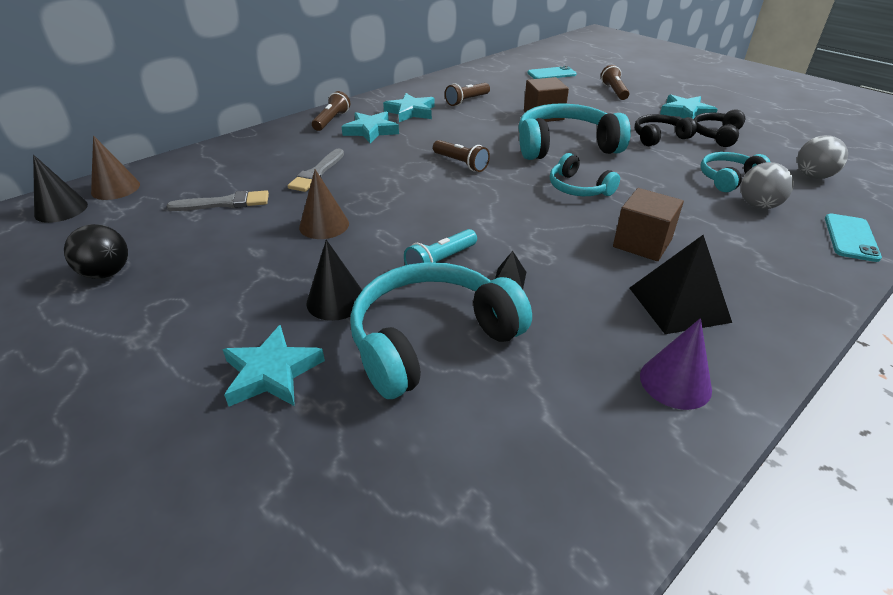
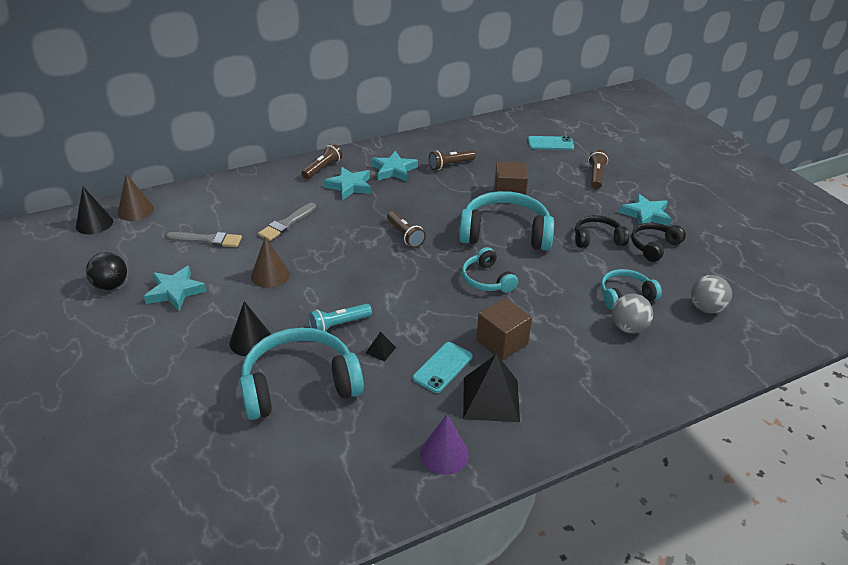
camera: 15 degrees right, 0 degrees up
turquoise star [222,325,325,407] -> turquoise star moved to [144,266,207,311]
turquoise phone [825,214,882,262] -> turquoise phone moved to [413,342,473,393]

